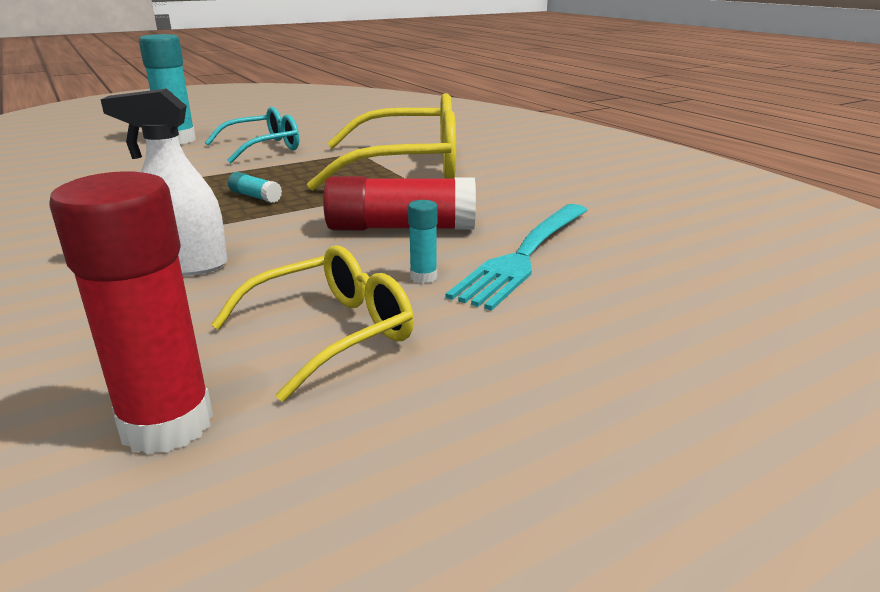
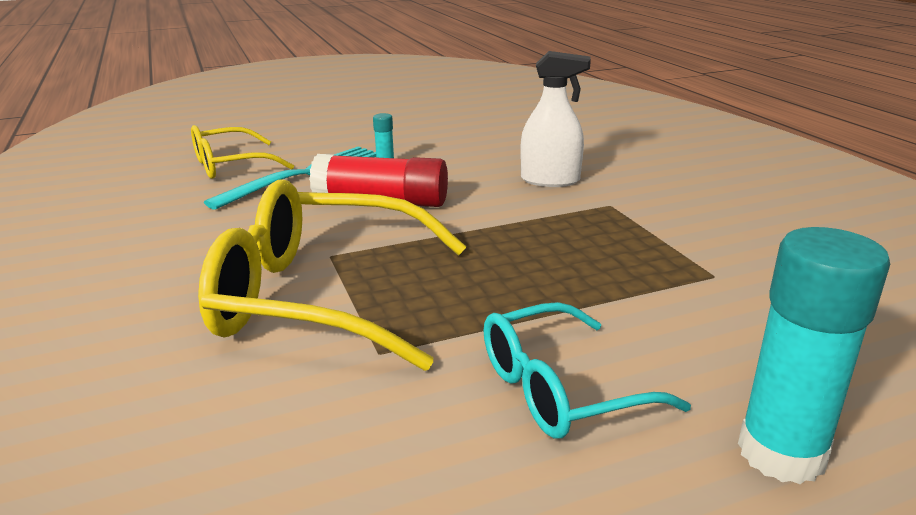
camera: 170 degrees left, 0 degrees up
red glue stick [49,171,213,455] -> none
yellow glasses [211,245,414,402] -> yellow glasses moved to [191,125,294,179]
turquoise glue stick [228,172,282,203] -> none

